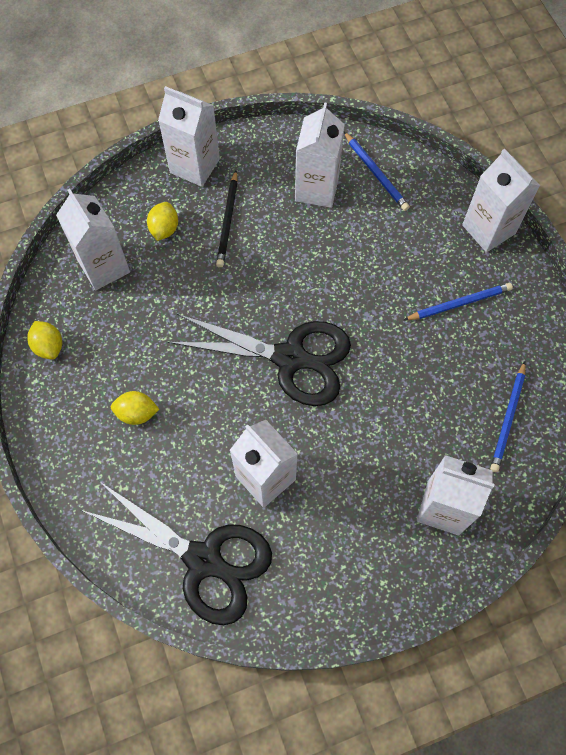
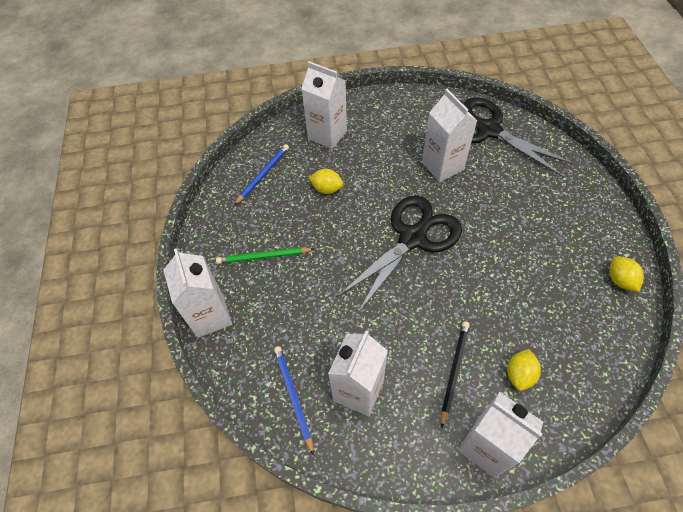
camera: 165 degrees left, 10 degrees down
white carton [56,189,130,290] -> none
yellow lemon [111,391,159,425] -> yellow lemon moved to [309,169,343,194]
black scissors [168,314,351,406] -> black scissors turned 105 degrees clockwise [337,195,462,314]
blue pencil [404,283,513,320] -> green pencil [216,247,314,264]

